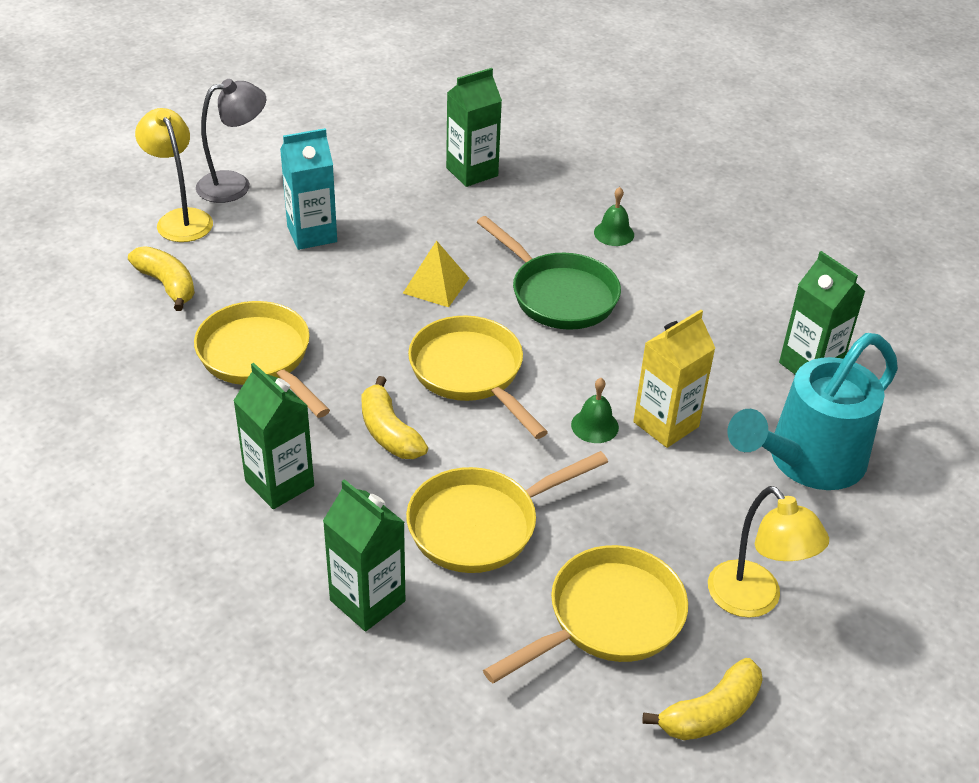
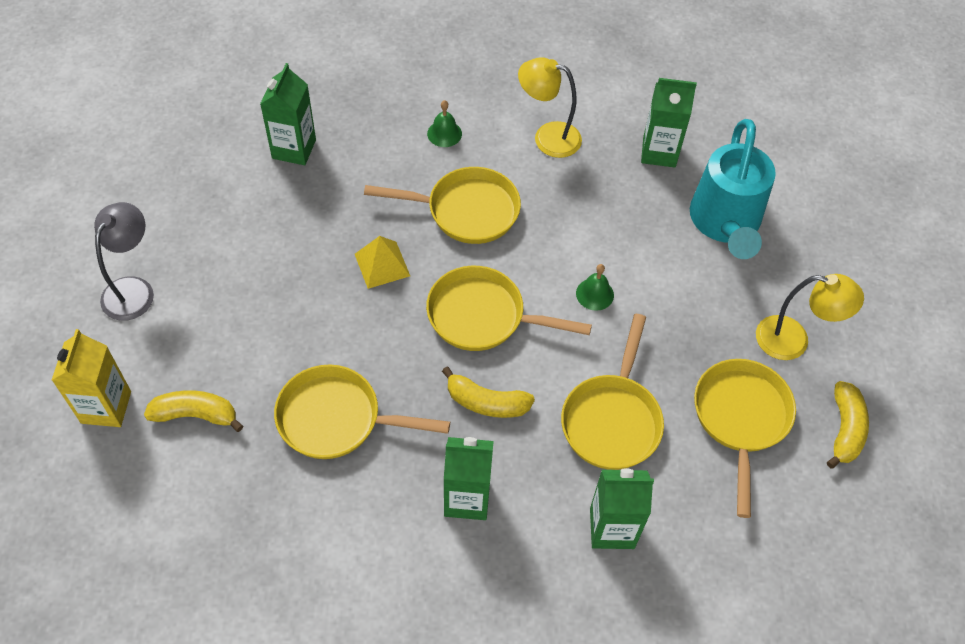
camera: 45 degrees left, 15 degrees up
yellow lamp [135,108,213,242] -> yellow lamp moved to [518,57,582,158]
turquoise carton [280,128,337,250] -> none
green pan [477,216,621,330] -> yellow pan [364,167,521,244]
yellow carton [633,310,715,448] -> yellow carton moved to [52,329,131,427]

